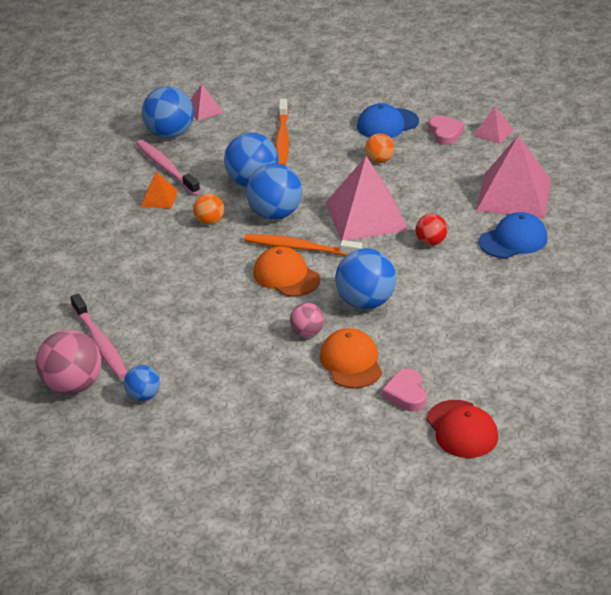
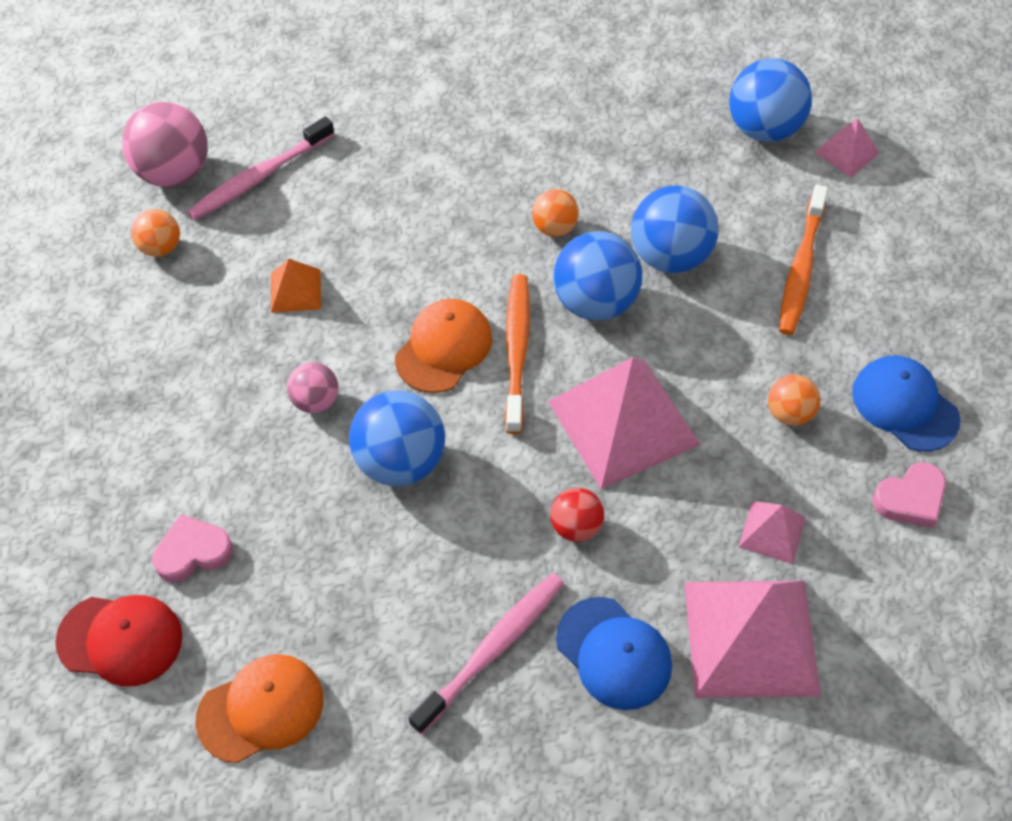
camera: 75 degrees right, 20 degrees up
blue ball [124,365,160,401] -> orange ball [131,209,180,257]
pink toothbrush [136,140,200,195] -> pink toothbrush moved to [409,573,564,734]
orange pyramid [141,171,178,209] -> orange pyramid moved to [271,259,321,313]
orange toothbrush [275,99,289,166] -> orange toothbrush turned 60 degrees counterclockwise [779,185,828,335]
orange cap [320,328,382,388] -> orange cap moved to [195,654,323,763]
red cap [427,400,498,458] -> red cap turned 135 degrees counterclockwise [55,595,183,686]
pink pyramid [473,106,513,144] -> pink pyramid moved to [739,501,806,564]

